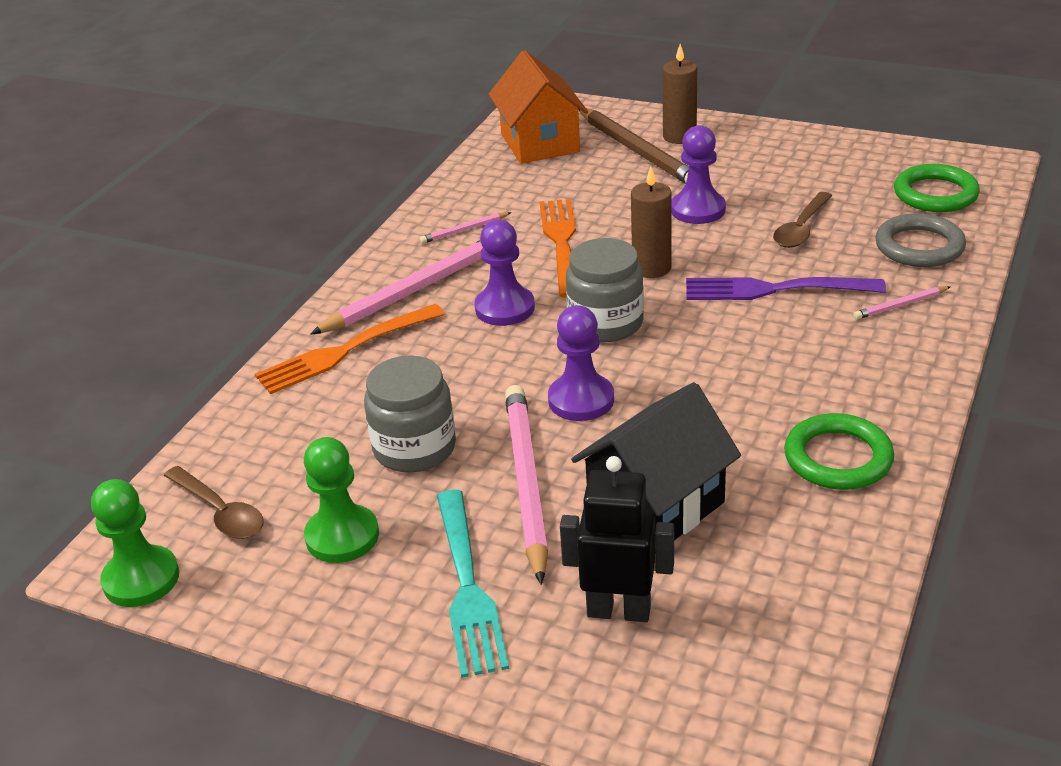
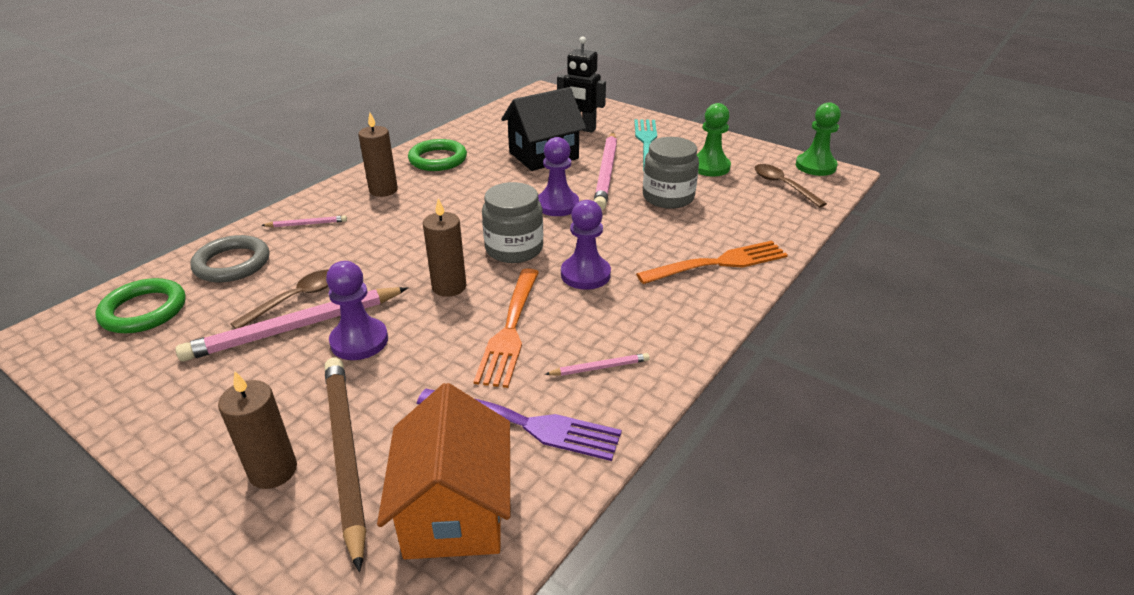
camera: 170 degrees left, 0 degrees up
pink pencil [310,240,483,335] -> pink pencil moved to [175,287,408,361]
purple fork [686,277,886,300] -> purple fork moved to [417,388,622,461]
none -> brown candle [358,113,398,197]

